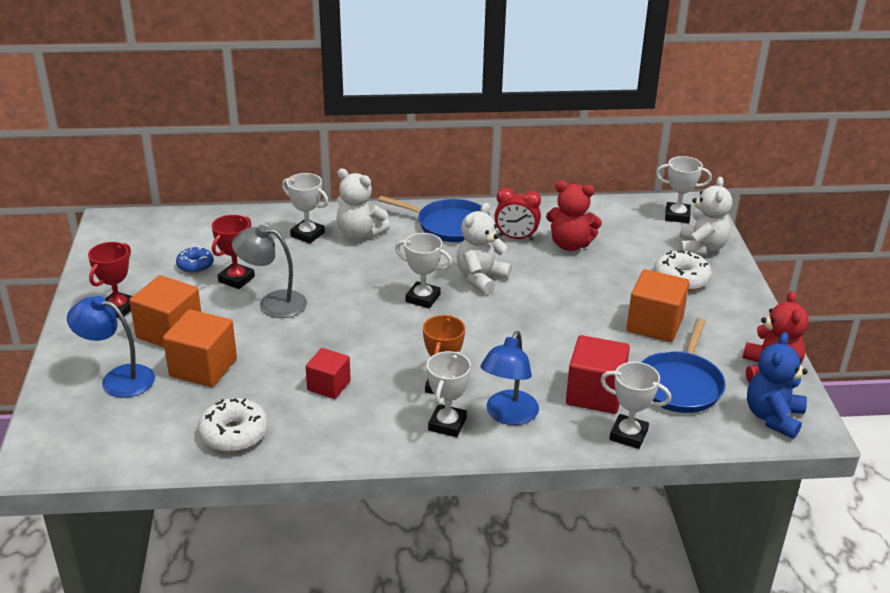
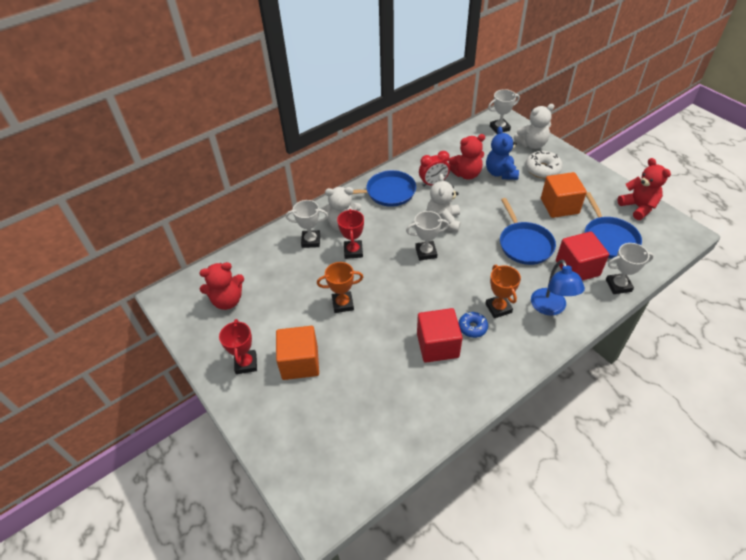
camera: 30 degrees left, 15 degrees up
blue lamp [67,296,155,398] -> none
orange cube [163,310,237,387] -> none
blue donut [176,246,214,273] -> blue donut moved to [459,312,488,338]
white donut [198,398,268,452] -> none
red trophy [212,215,255,289] -> red trophy moved to [337,209,364,259]
grey lamp [232,225,307,318] -> orange trophy [317,262,363,313]
red cube [305,348,351,399] -> red cube [417,308,463,363], size x1.57
white trophy [427,351,471,437] -> none
white teddy bear [679,177,733,256] -> white teddy bear turned 90 degrees clockwise [513,104,554,149]
blue teddy bear [747,332,808,439] -> blue teddy bear moved to [486,127,519,180]
none -> red teddy bear [199,262,244,310]
none -> blue pan [500,198,556,265]

